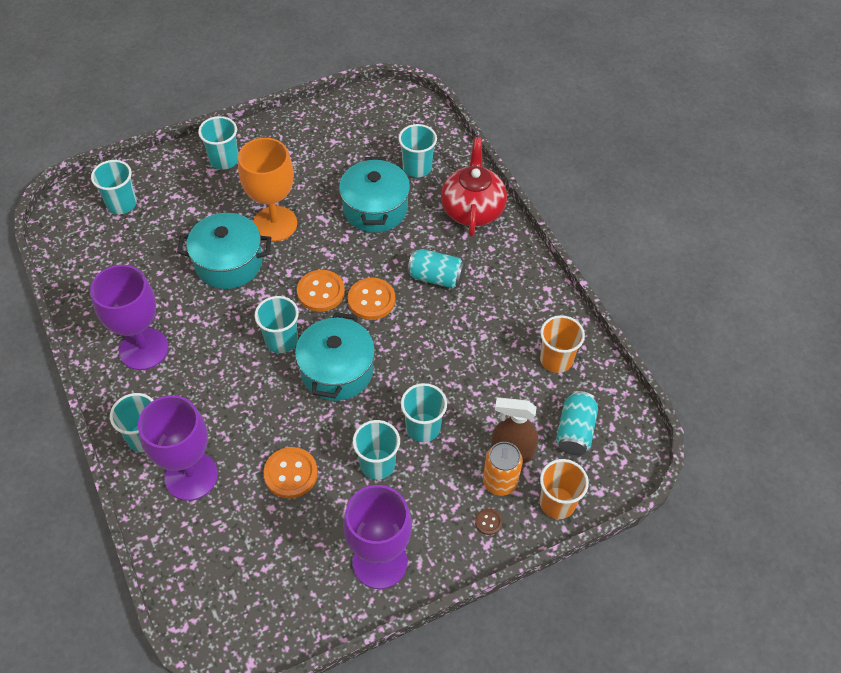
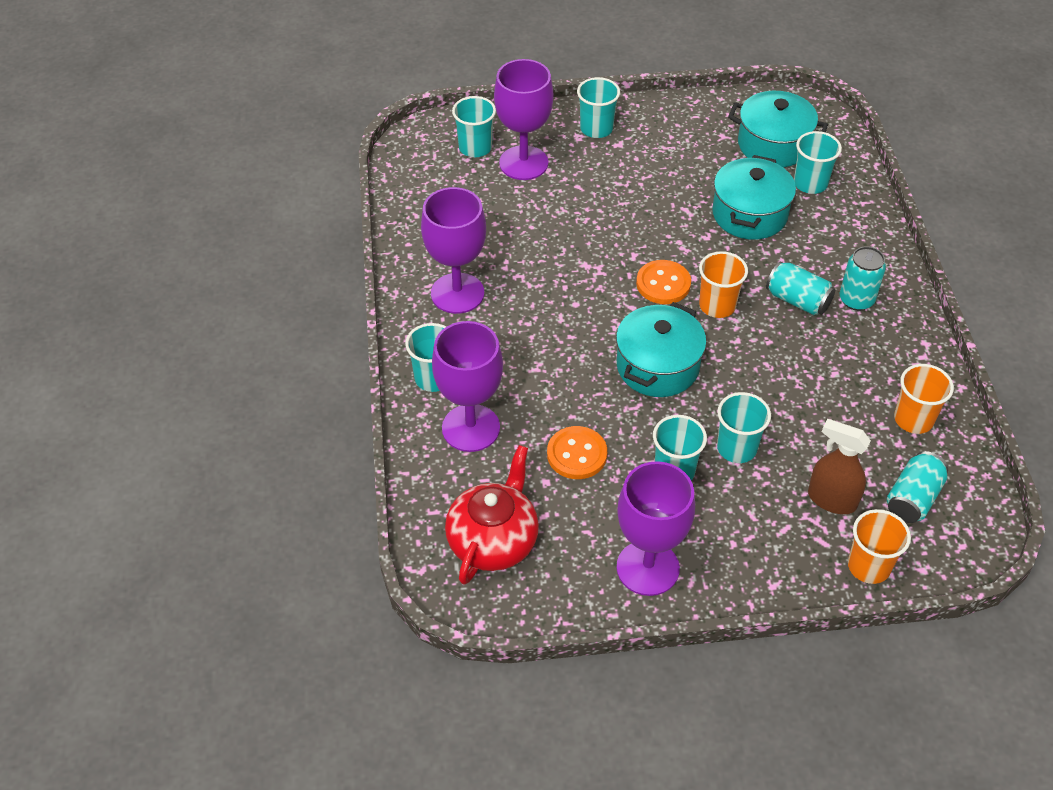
camera: 20 degrees right, 5 degrees down
turquoise pot [177,213,271,289] -> turquoise pot moved to [728,91,828,167]
orange goblet [238,138,297,242] -> none
turquoise cup [254,296,299,353] -> none
orange button [348,278,395,320] -> orange cup [699,251,748,318]
red teapot [441,137,507,236] -> red teapot moved to [445,445,539,585]
brown button [475,508,502,535] -> none
orange can [483,442,523,496] -> none
none -> purple goblet [494,59,553,180]
none -> turquoise can [840,246,886,311]

